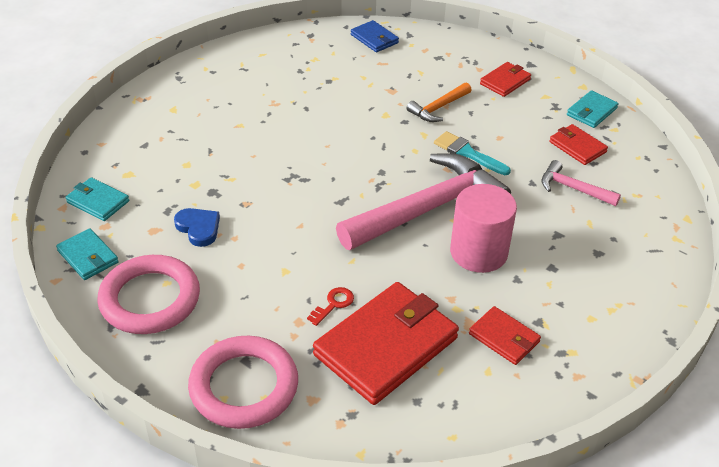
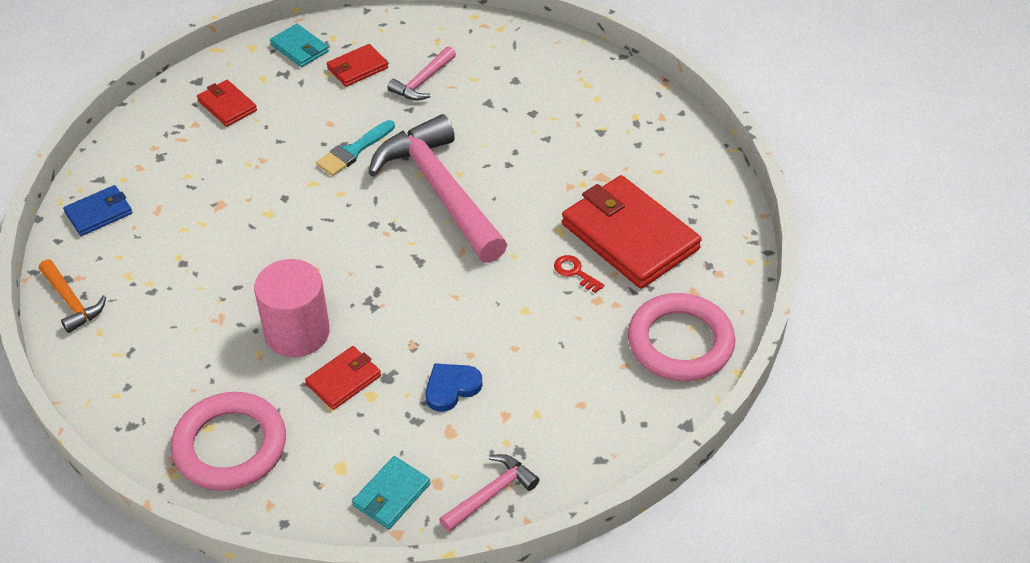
camera: 85 degrees left, 5 degrees up
turquoise wallet [56,228,119,280] -> pink hammer [439,454,539,532]
pink ring [97,255,200,334] -> pink ring moved to [171,392,286,491]
orange hammer [406,82,471,122] -> orange hammer moved to [39,259,106,333]
pink cylinder [450,184,517,273] -> pink cylinder moved to [254,259,330,357]
red wallet [469,306,541,365] -> red wallet moved to [305,346,381,410]

